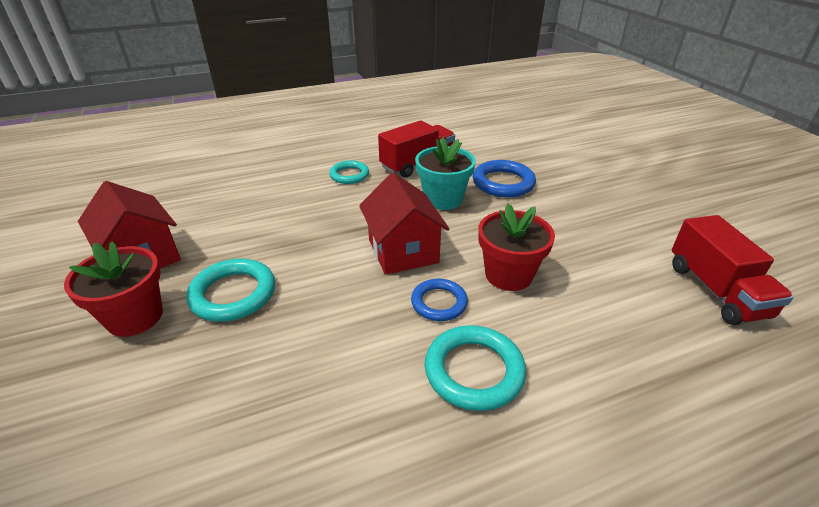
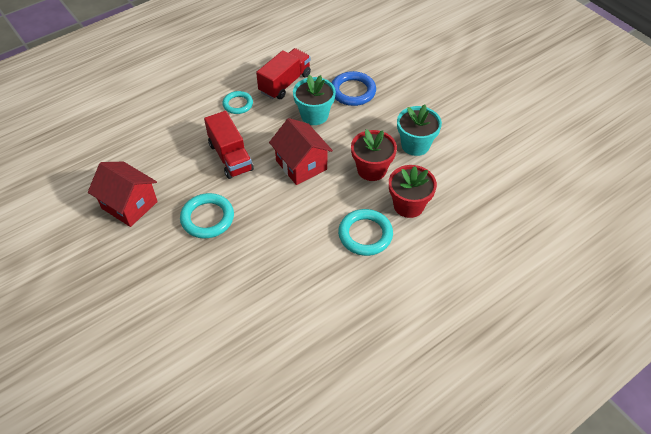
camera: 15 degrees left, 15 degrees up
red flower pot [64,241,163,337] -> red flower pot moved to [389,165,437,218]
blue ring [411,279,468,321] -> none
red truck [672,215,794,325] -> red truck moved to [204,111,254,179]
none -> turquoise flower pot [397,105,442,156]

